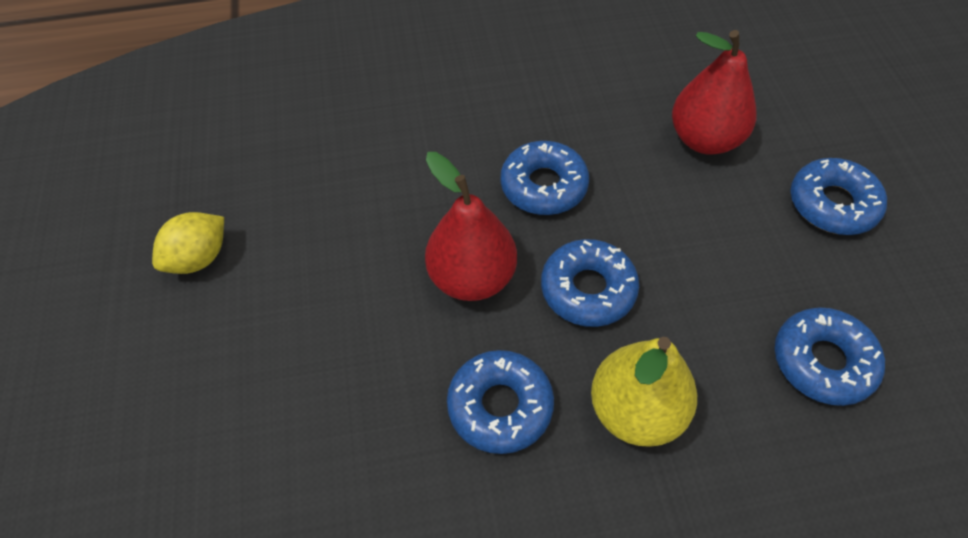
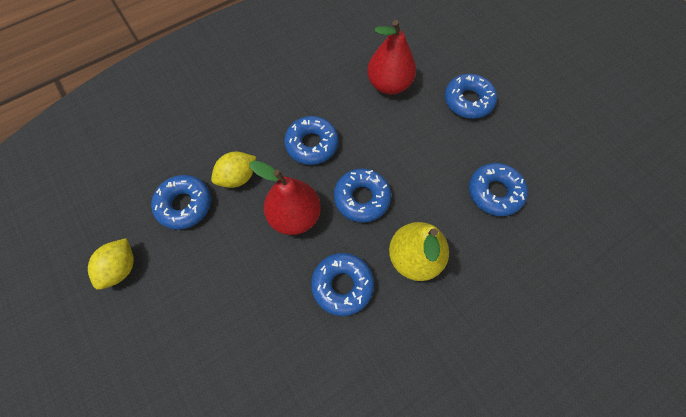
camera: 25 degrees left, 10 degrees up
none -> blue donut [151,175,211,230]
none -> yellow lemon [211,152,256,188]

